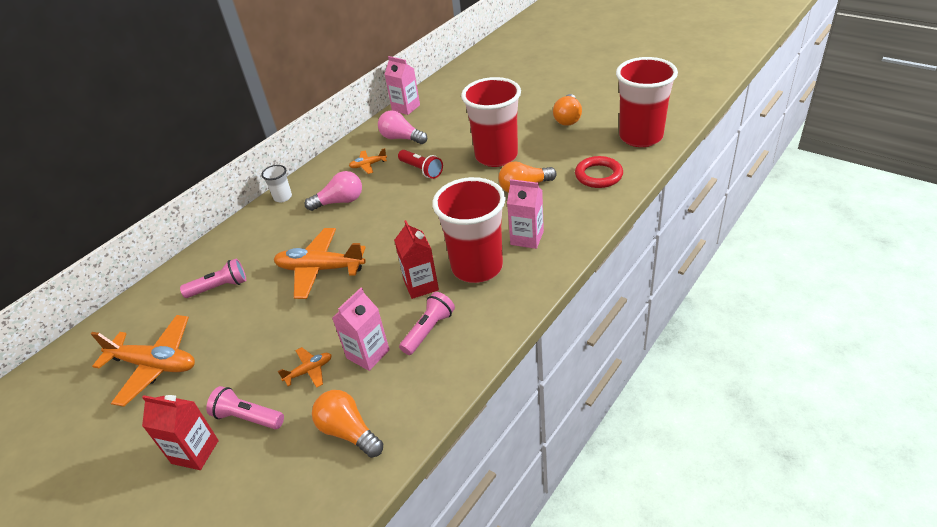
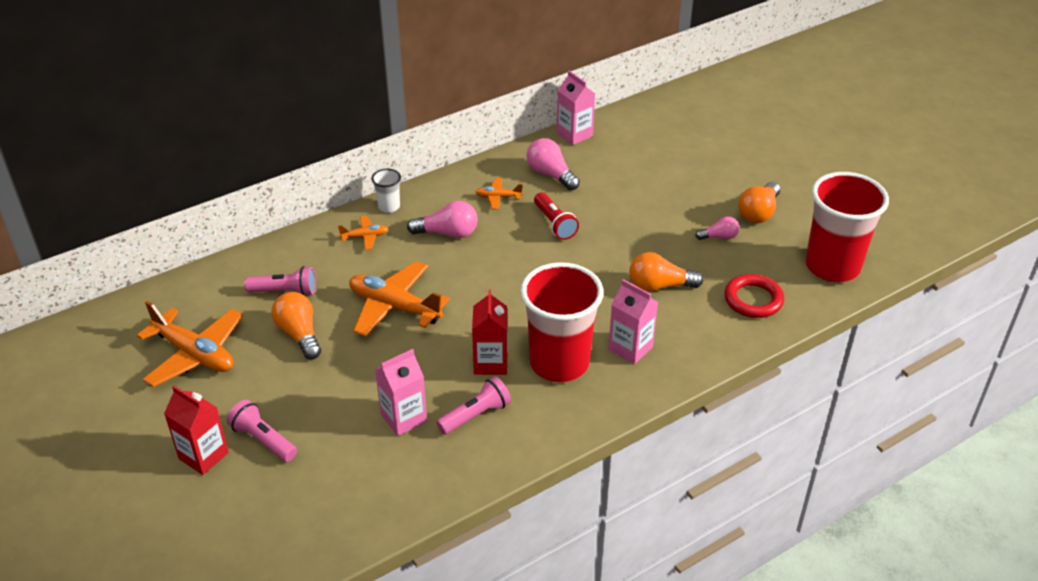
camera: 15 degrees right, 0 degrees up
orange plane [278,347,332,388] -> orange plane moved to [338,216,388,250]
orange light bulb [312,390,383,458] -> orange light bulb moved to [271,292,321,359]
red cup [461,77,521,167] -> none
none -> pink light bulb [695,217,739,240]

